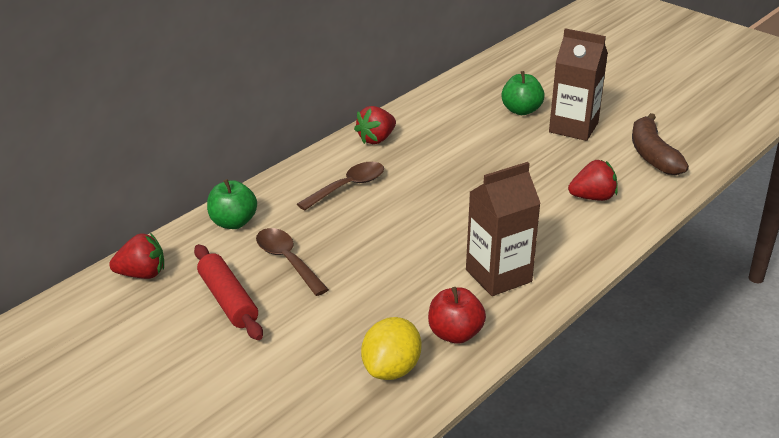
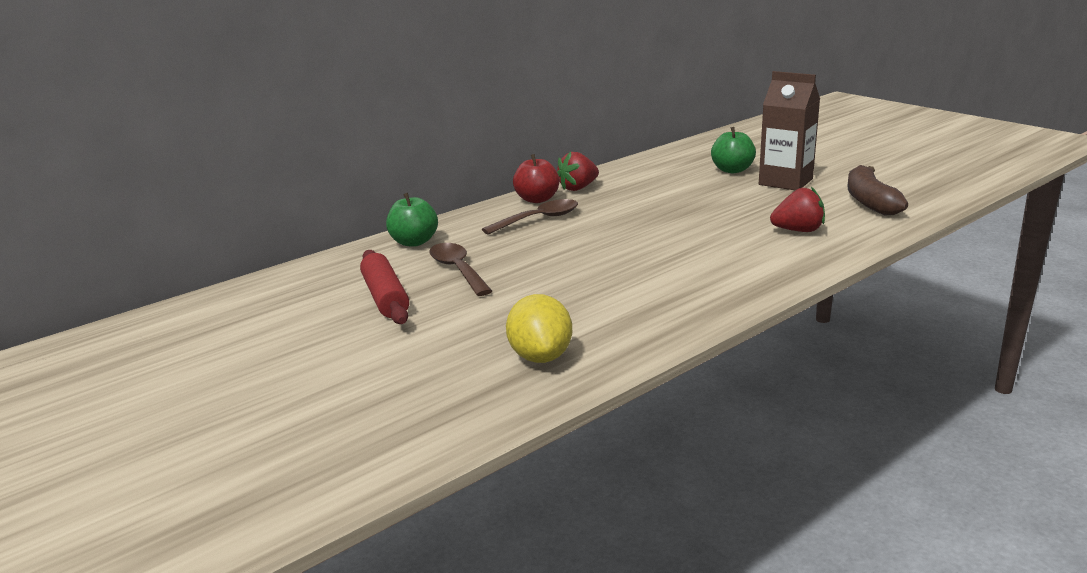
camera: 10 degrees right, 10 degrees down
red strawberry [109,233,164,279] -> none
yellow lemon [361,317,421,380] -> yellow lemon turned 45 degrees counterclockwise [506,294,572,363]
red apple [428,287,486,344] -> red apple moved to [513,154,560,203]
brown carton [466,162,541,296] -> none

